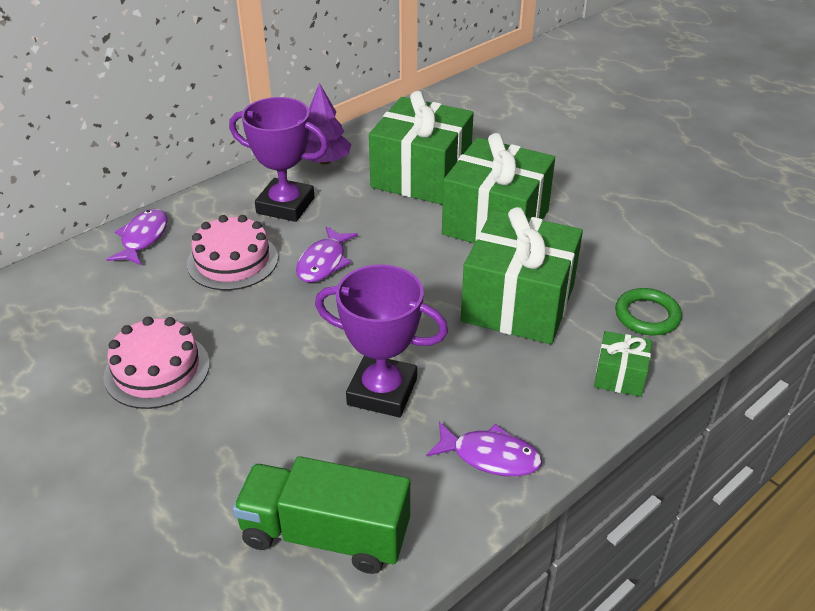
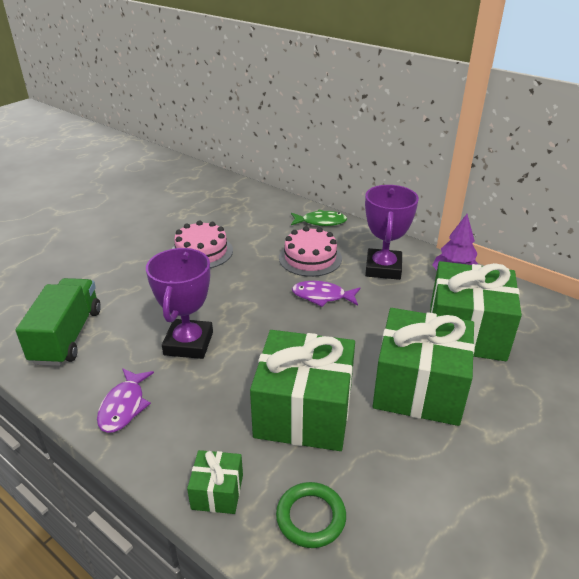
camera: 80 degrees right, 5 degrees down
purple fish [107,209,168,265] -> green fish [291,209,347,226]

